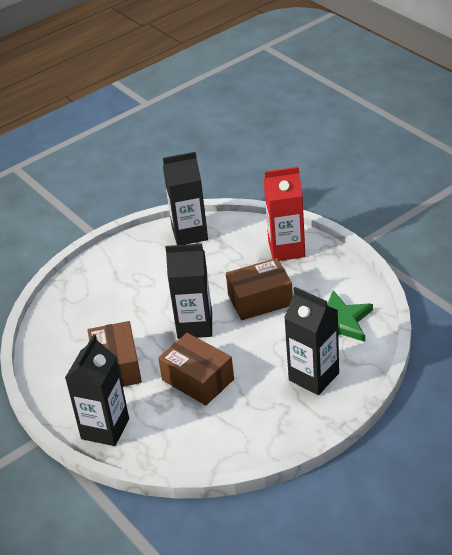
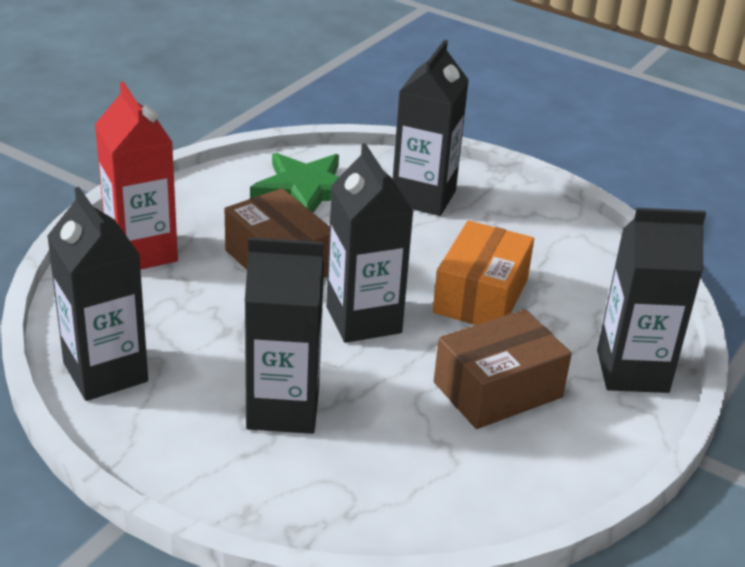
camera: 115 degrees left, 5 degrees down
brown box [158,333,234,405] -> orange box [433,221,534,325]
none -> black carton [245,237,324,434]

